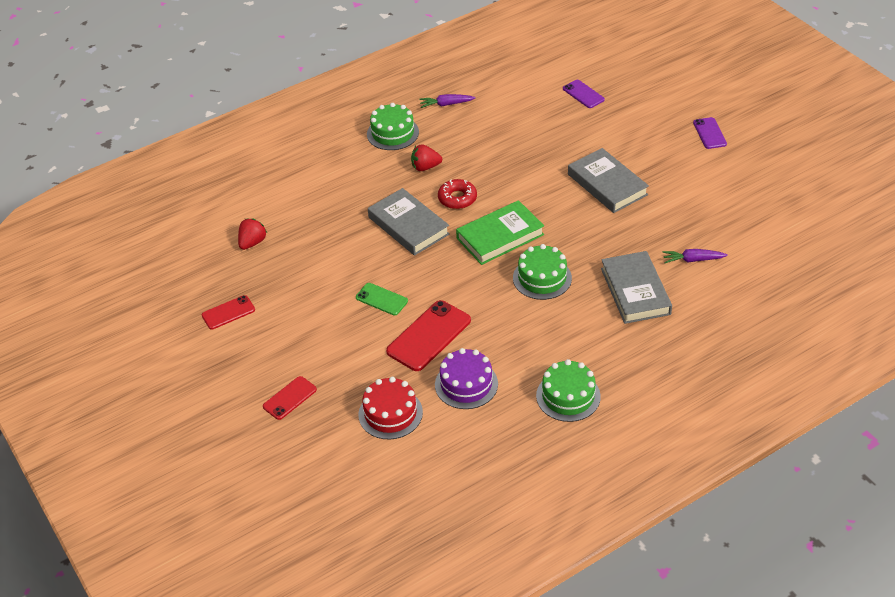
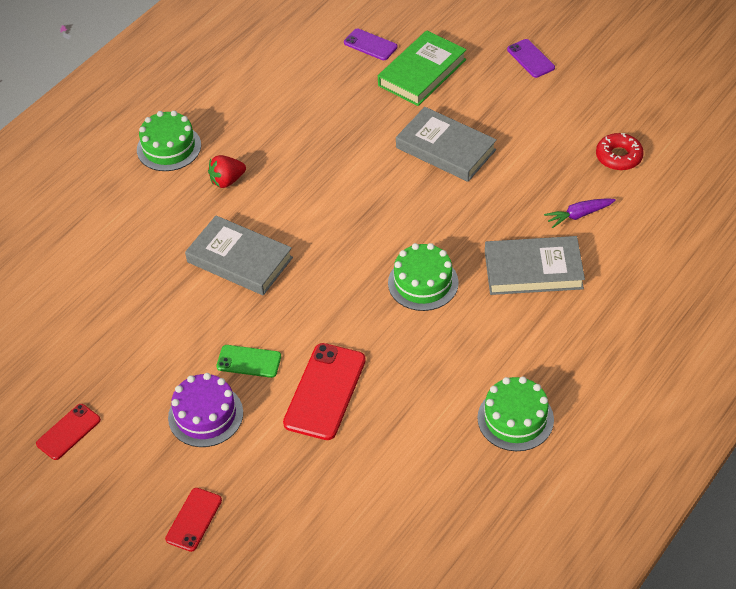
camera: 20 degrees left, 5 degrees up
red strawberry [238,218,267,250] -> none
red cake [358,377,423,440] -> none
purple carrot [419,94,476,108] -> none
purple cake [435,348,498,409] -> purple cake moved to [168,373,243,447]
red donut [438,179,477,209] -> red donut moved to [596,133,644,171]
green book [456,200,544,265] -> green book moved to [378,30,467,106]
grey book [601,251,672,324] -> grey book turned 60 degrees counterclockwise [485,236,585,295]

